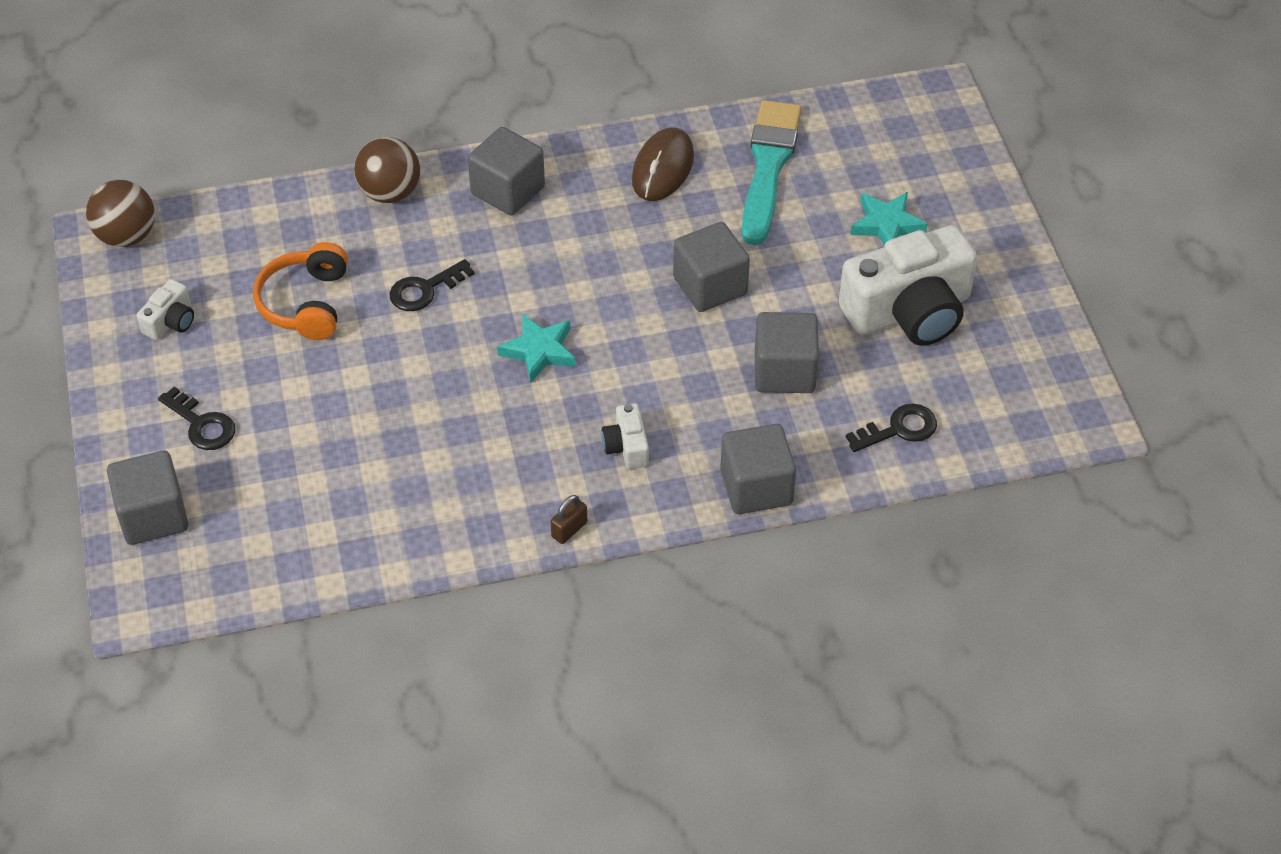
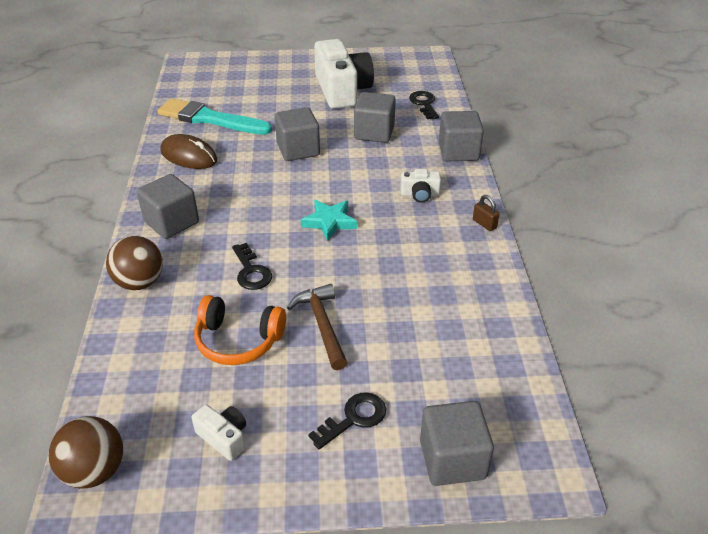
camera: 80 degrees left, 10 degrees down
turquoise star [850,192,927,245] -> none
none -> brown hammer [287,284,348,370]

